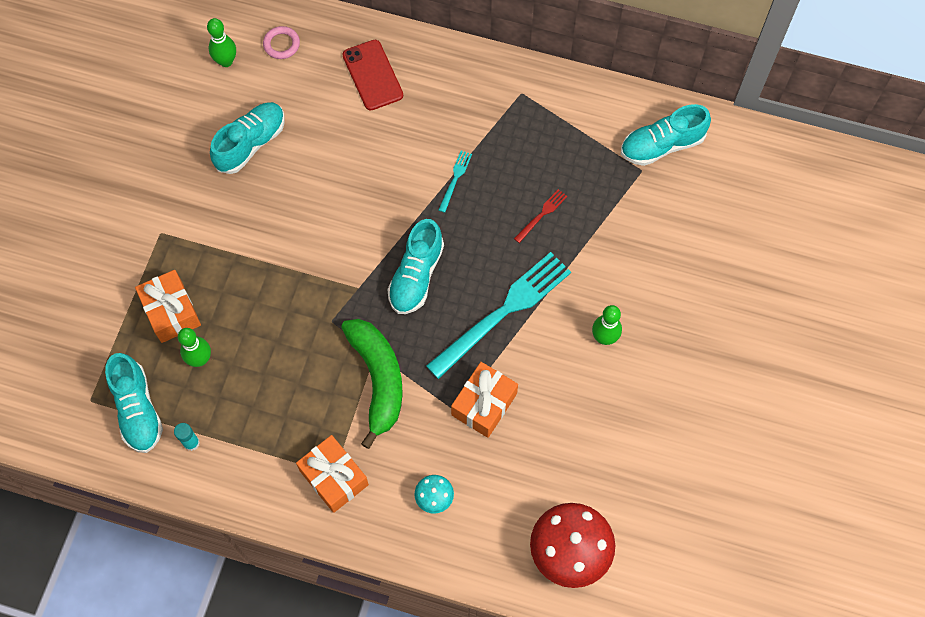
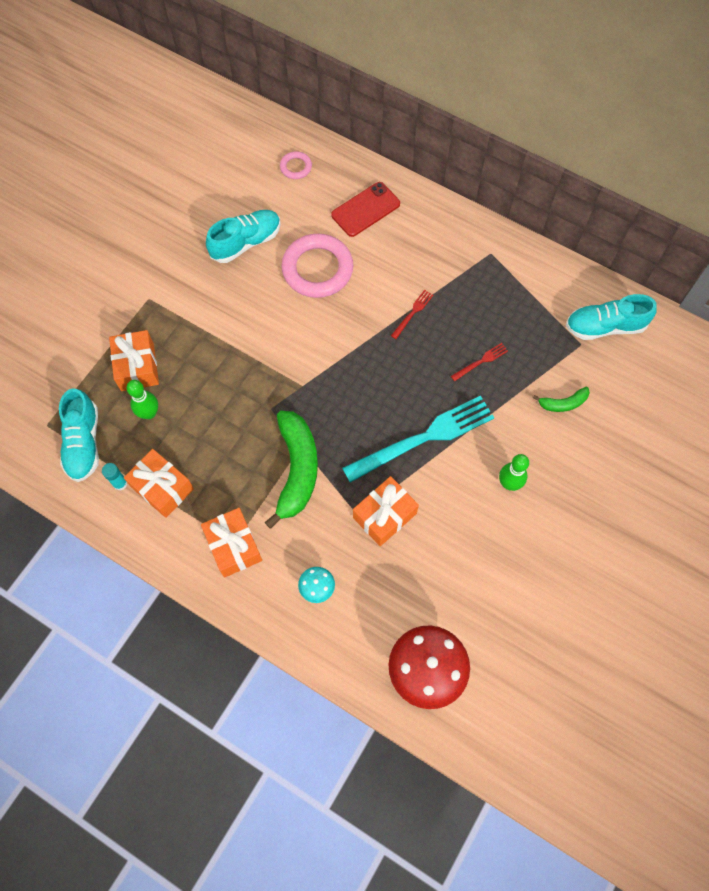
camera: 15 degrees right, 0 degrees up
green bowling pin [207,18,236,67] -> none
red phone [342,40,403,110] -> red phone turned 60 degrees clockwise [331,182,400,237]
turquoise shoe [387,219,444,314] -> none
turquoise fork [439,150,472,213] -> red fork [391,290,433,339]
none -> orange gift [124,449,194,518]
none -> pink ring [282,234,353,298]
none -> green banana [533,387,590,412]

